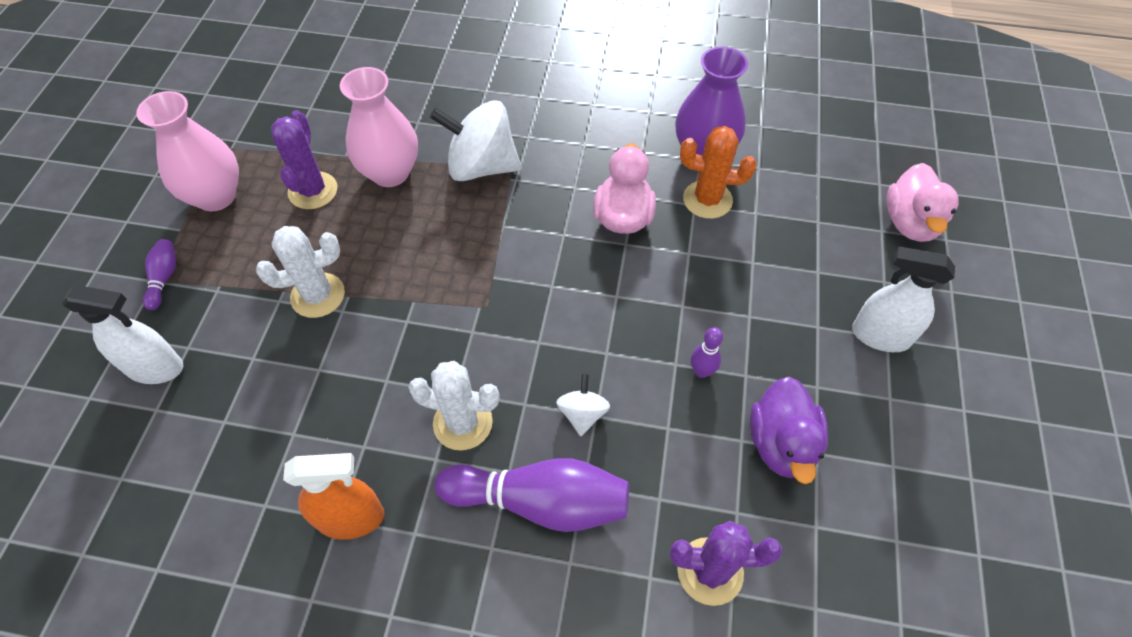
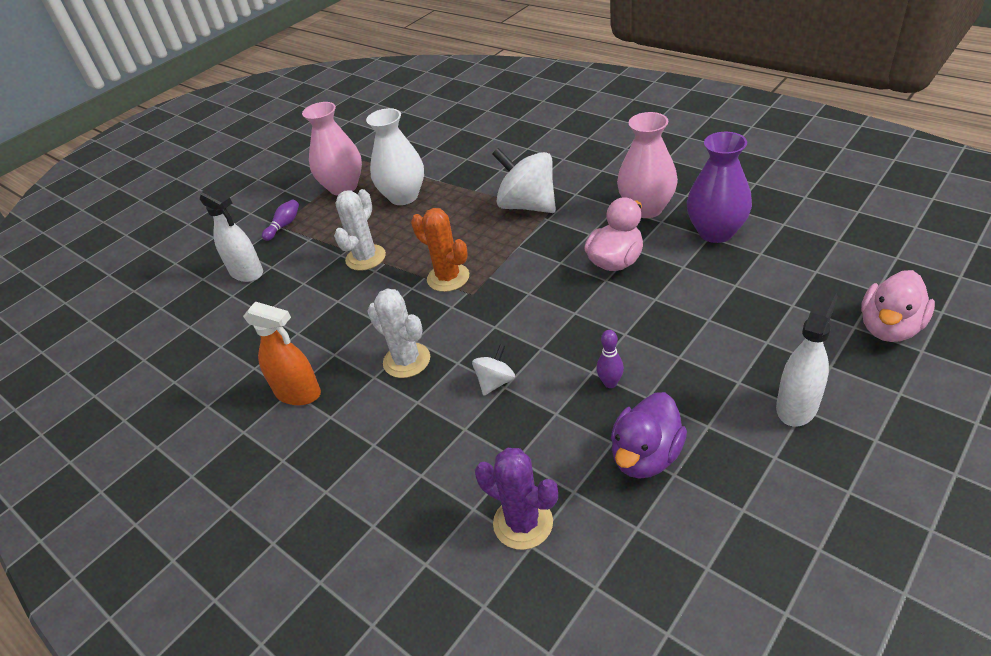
camera: 35 degrees right, 15 degrees down
white cactus [256,226,345,318] -> white cactus turned 75 degrees counterclockwise [334,189,386,271]
purple cactus [271,110,338,209] -> white vase [366,108,424,205]
pink vase [340,67,418,187] -> pink vase moved to [617,112,678,218]
purple bowling pin [435,458,629,532] -> none
orange cactus [680,126,757,219] -> orange cactus moved to [411,208,469,292]
white spray bottle [852,247,955,352] -> white spray bottle turned 75 degrees clockwise [776,289,838,427]

